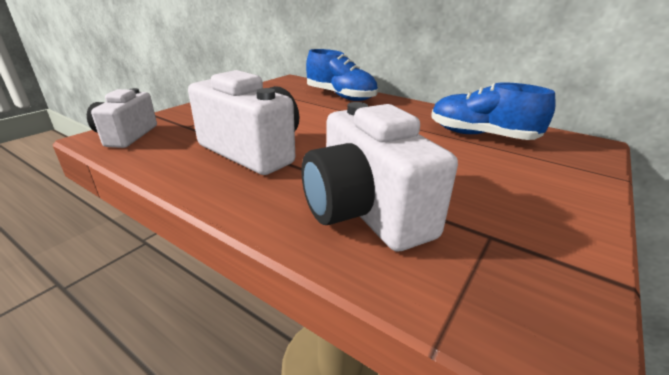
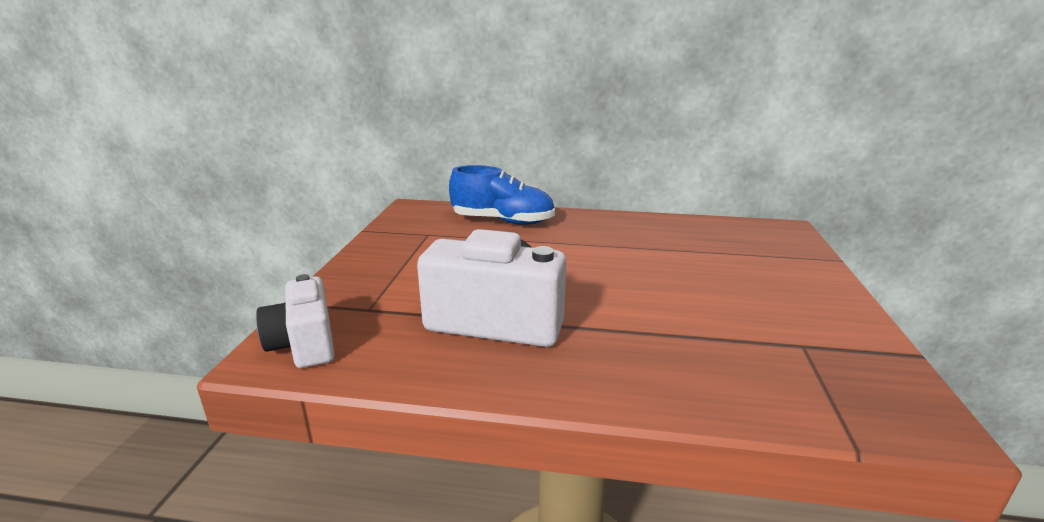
camera: 25 degrees left, 5 degrees down
white camera [302,102,458,252] -> none
blue shoe [431,82,556,140] -> none

